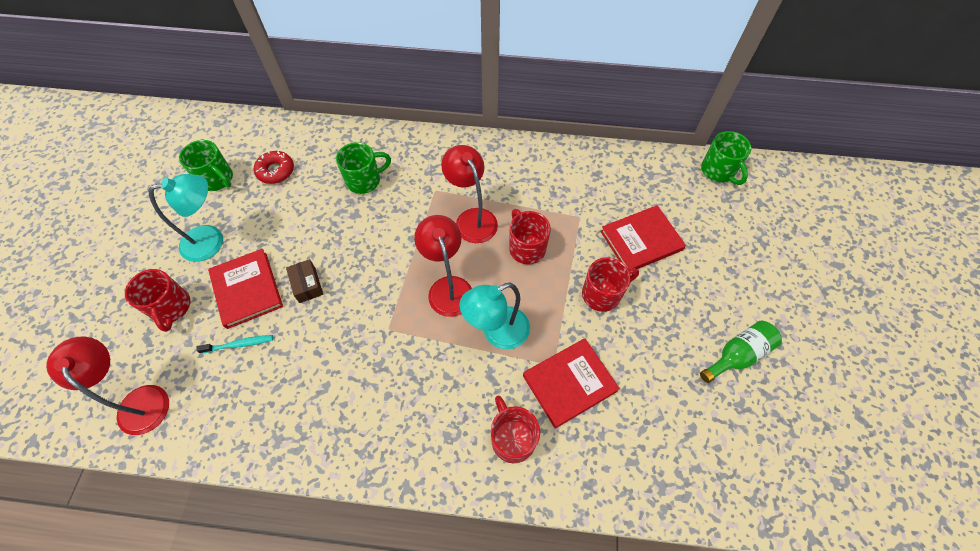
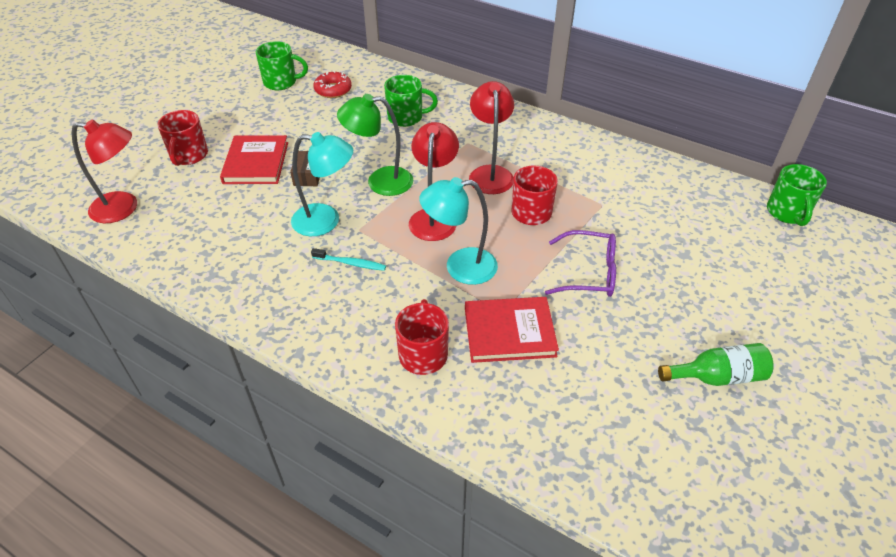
camera: 25 degrees right, 15 degrees down
red lamp [46,337,169,435] -> red lamp turned 105 degrees clockwise [72,119,137,223]
turquoise lamp [148,174,223,262] -> turquoise lamp moved to [291,132,353,236]
green mug [179,140,233,191] -> green mug turned 60 degrees counterclockwise [256,41,308,90]
turquoise toothbrush [196,335,273,354] -> turquoise toothbrush moved to [311,248,386,271]
red mug [582,257,639,312] -> purple glasses [545,230,616,297]
red book [600,205,686,269] -> none
none -> green lamp [337,94,413,196]

